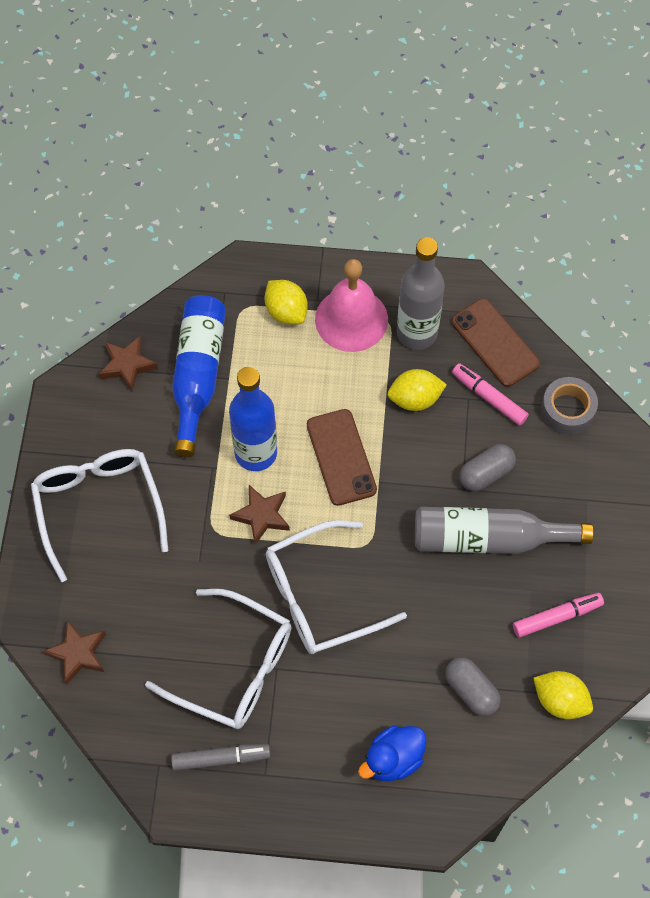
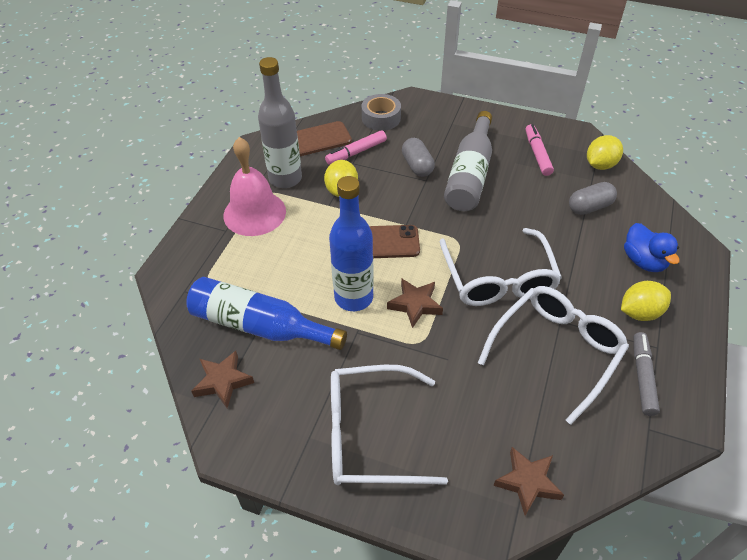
camera: 75 degrees left, 15 degrees down
yellow lemon [265,280,308,325] -> yellow lemon moved to [621,281,671,321]

